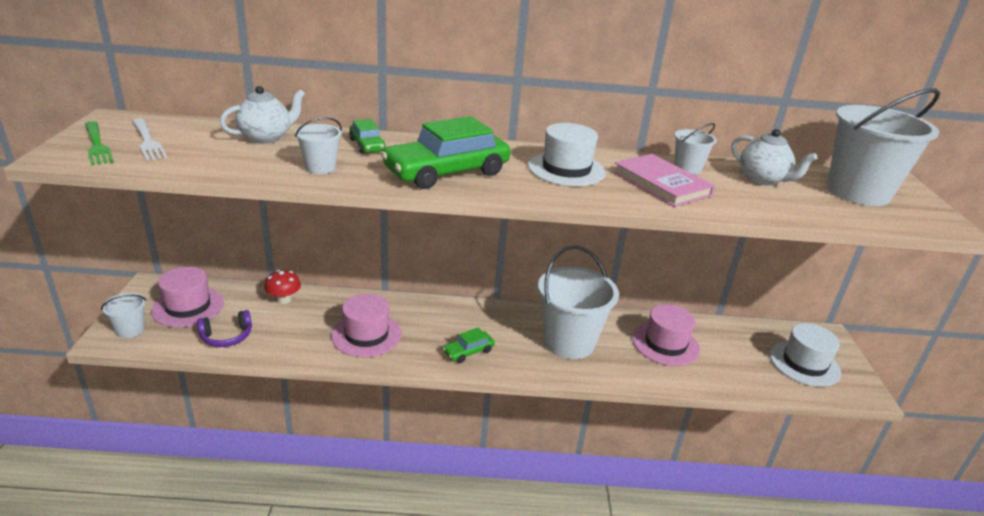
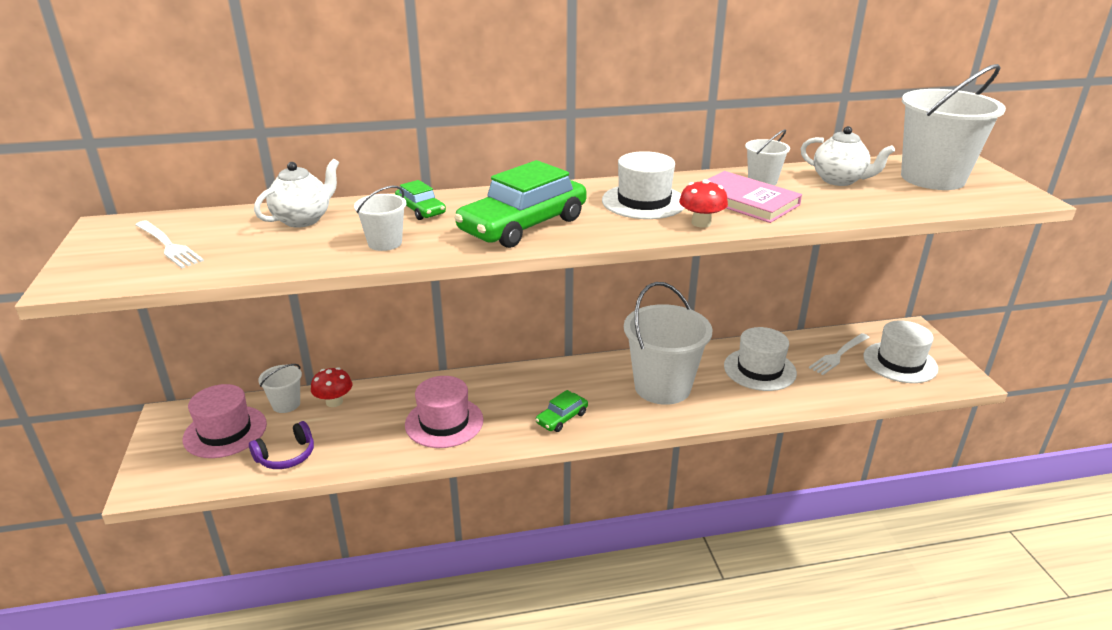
camera: 10 degrees left, 0 degrees up
green fork [85,121,114,165] -> none
white bucket [101,293,146,338] -> white bucket moved to [258,364,302,413]
pink hat [632,304,700,366] -> white hat [724,327,797,391]
none -> red mushroom [679,179,728,228]
none -> white fork [809,333,870,375]

